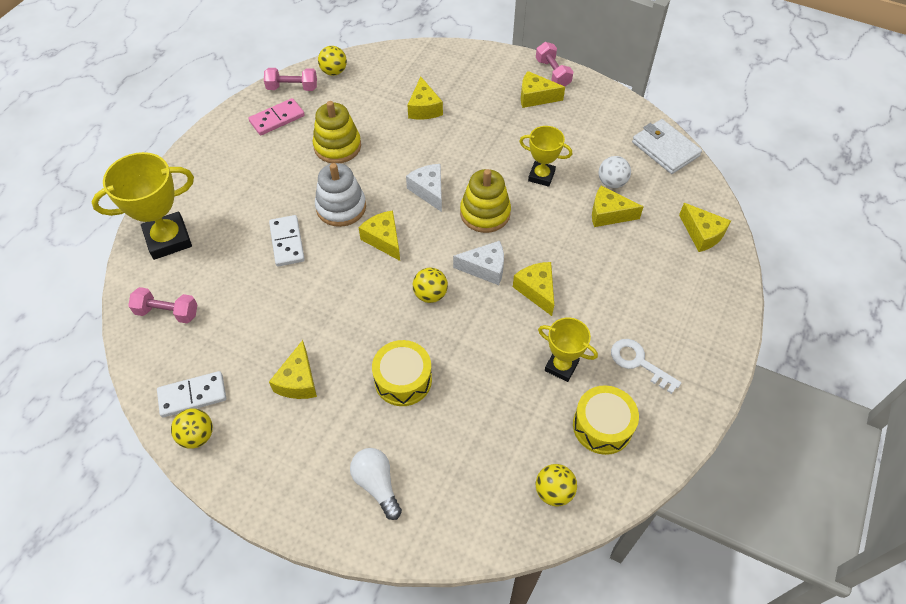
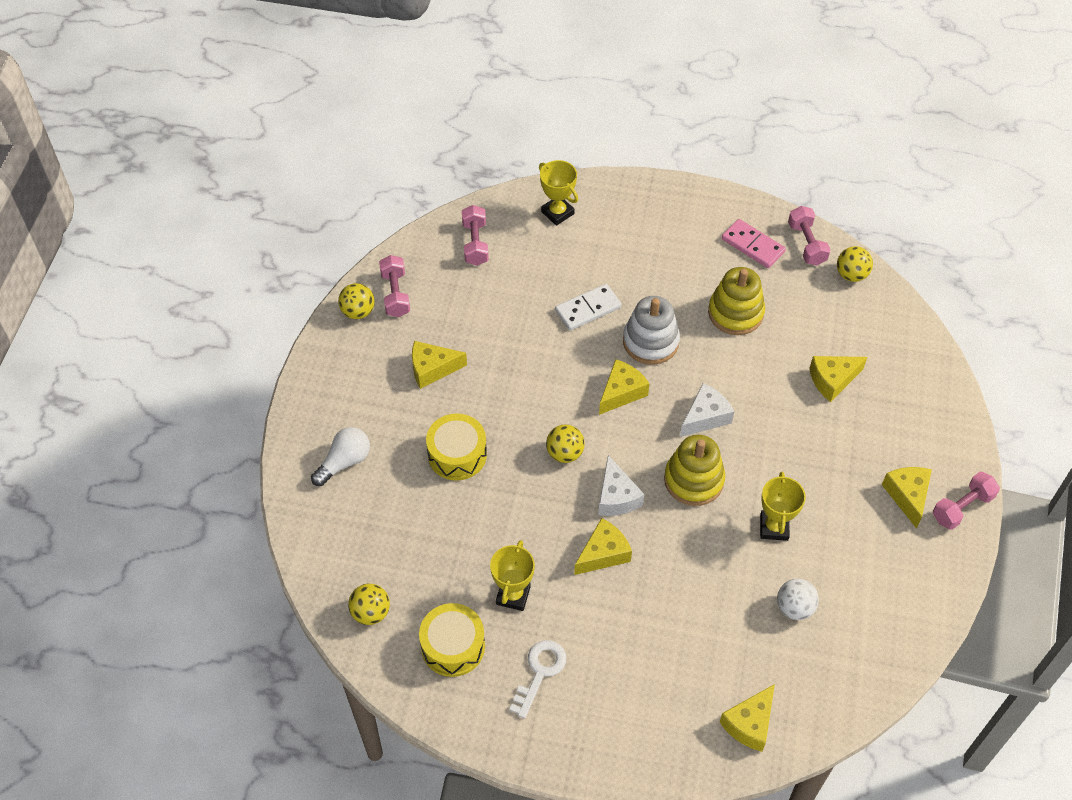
camera: 75 degrees right, 0 degrees up
yellow trophy [91,152,194,260] -> yellow trophy [539,160,578,226], size x0.60
white domino [157,371,226,417] -> pink dumbbell [379,255,410,317]
yellow cheese [592,186,644,227] -> none
white wallet [632,119,702,174] -> none

